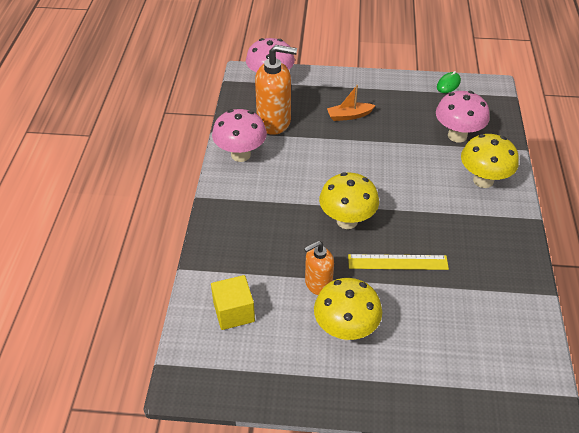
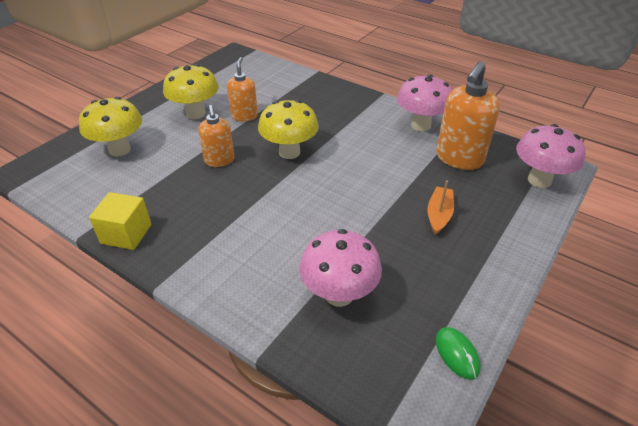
camera: 120 degrees right, 5 degrees down
yellow cube [211,275,255,330] -> yellow cube moved to [89,192,151,250]
yellow ruler [348,254,449,270] -> orange soap dispenser [198,105,234,167]
yellow mushroom [461,134,519,188] -> yellow mushroom moved to [79,97,142,157]

